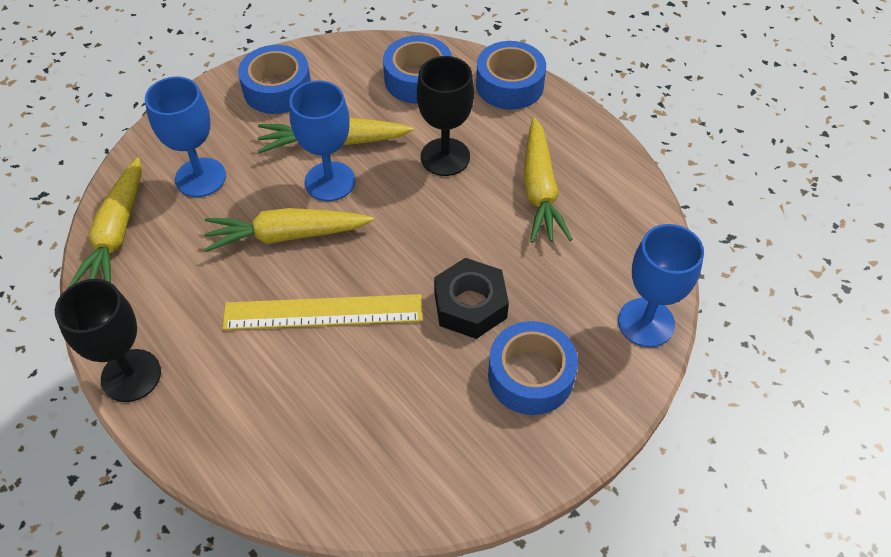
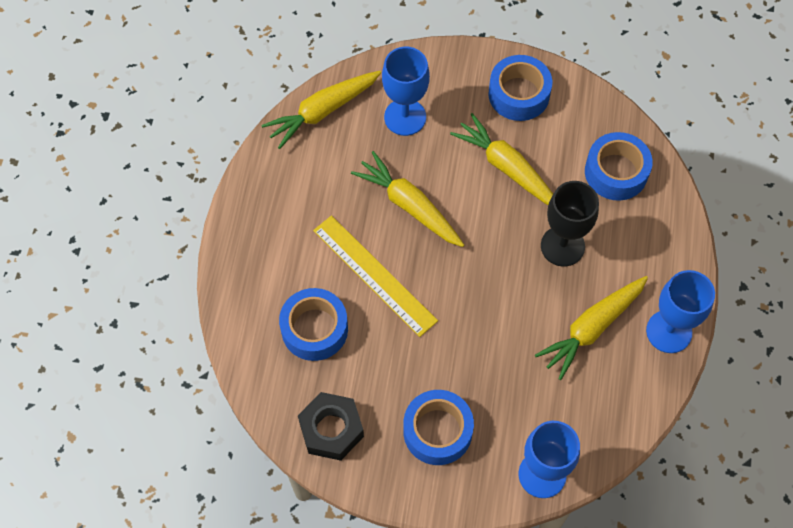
camera: 50 degrees right, 10 degrees up
black goblet [55,279,161,402] -> none
blue goblet [289,80,355,201] -> blue goblet moved to [646,270,715,353]
black nut [434,258,509,339] -> black nut moved to [298,392,364,461]
blue tape [476,41,546,110] -> blue tape moved to [279,288,348,361]

